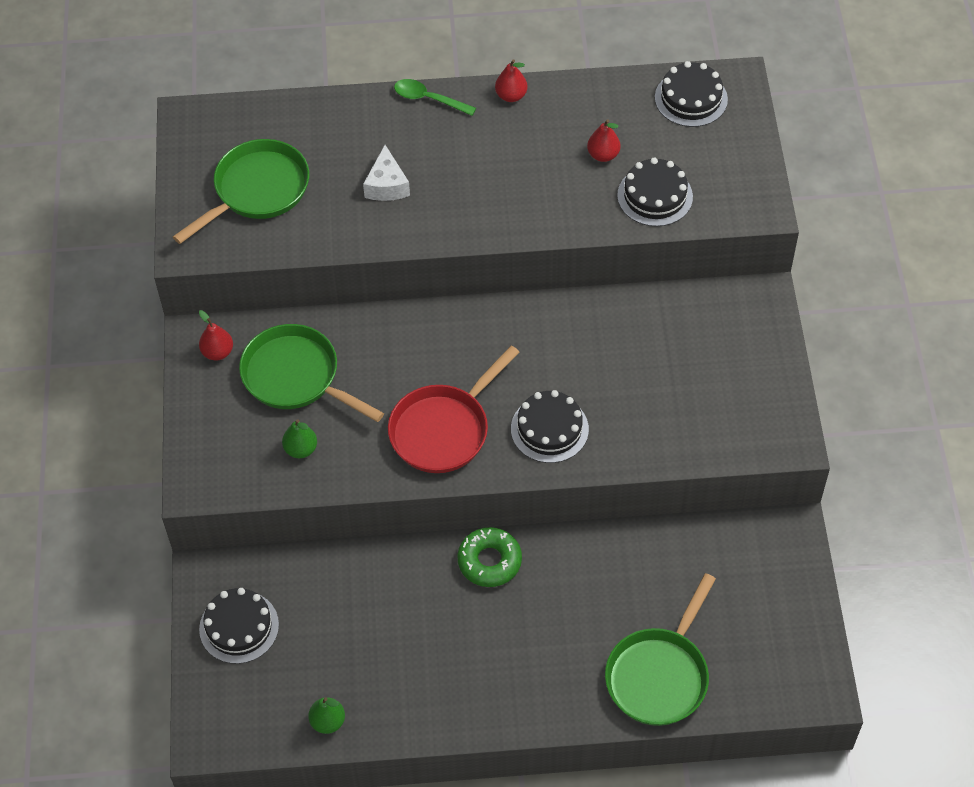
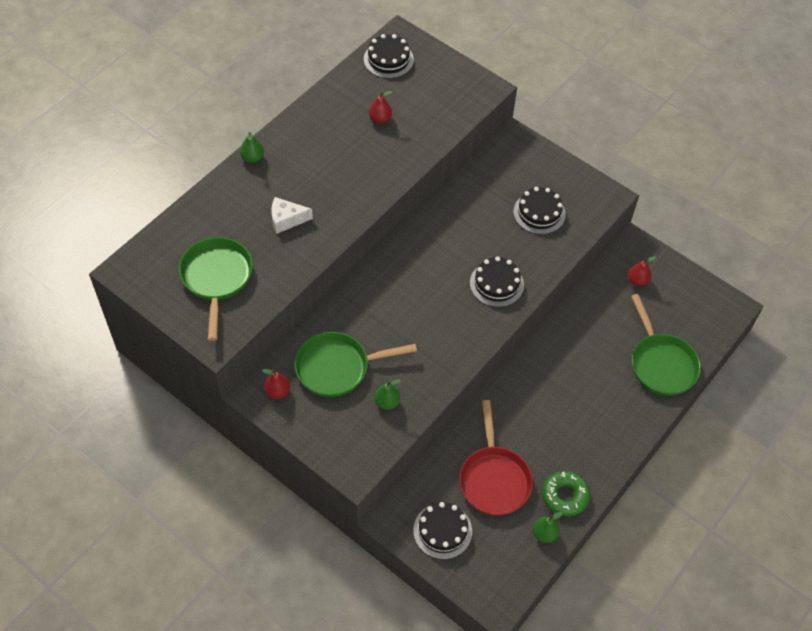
camera: 50 degrees left, 0 degrees up
white cheese [363,145,410,201] -> white cheese turned 135 degrees clockwise [271,197,313,234]
red pan [388,345,520,473] -> red pan moved to [459,400,533,516]
green spoon [394,79,476,116] -> green pear [240,132,264,163]
green donut [457,527,522,587] -> green donut moved to [542,471,590,517]
red pear [495,59,528,102] -> red pear moved to [628,256,656,286]
black cake [617,158,693,227] -> black cake moved to [513,187,566,234]

